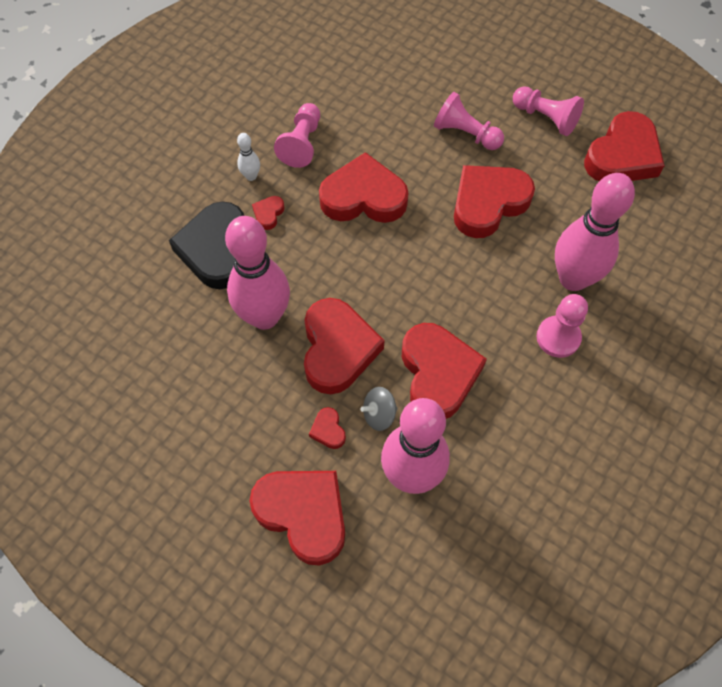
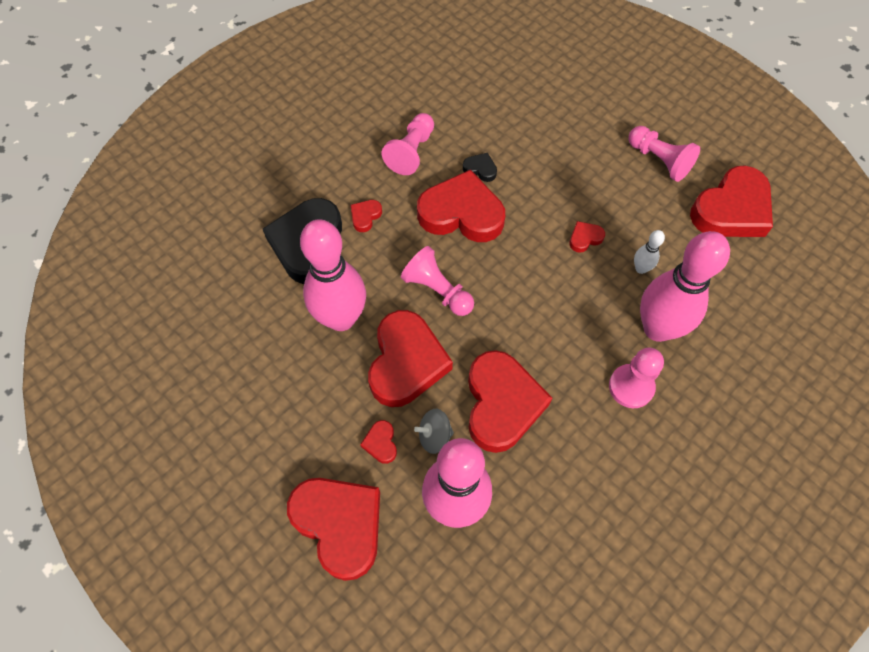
camera: 10 degrees right, 0 degrees up
white bowling pin [237,133,260,181] -> white bowling pin moved to [634,230,665,274]
pink pawn [434,92,504,150] -> pink pawn moved to [401,246,474,316]
red heart [454,165,535,238] -> red heart [569,221,605,253], size x0.42
none -> black heart [463,153,497,182]

